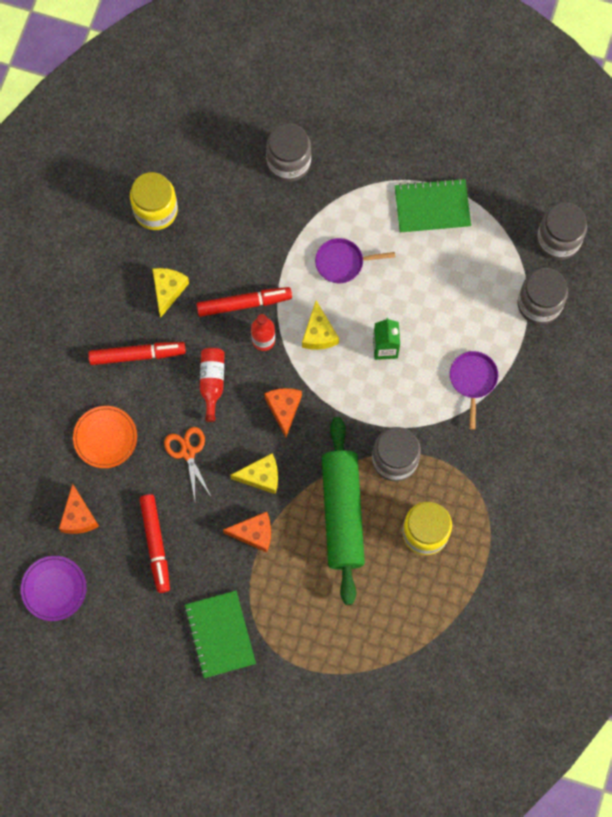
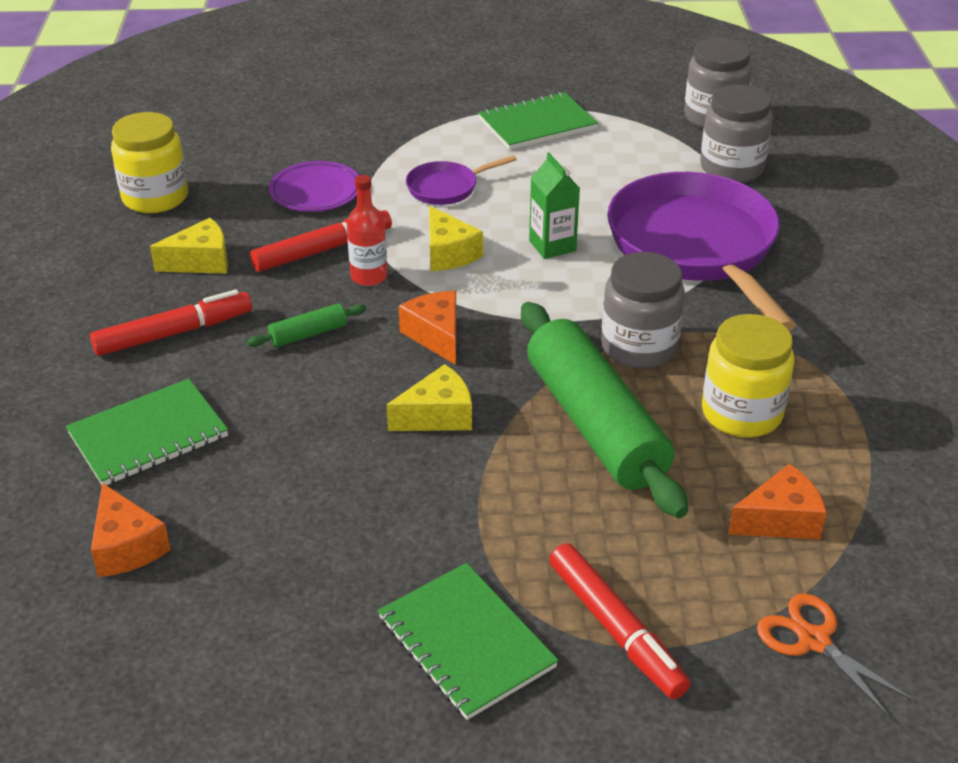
camera: 20 degrees left, 35 degrees down
purple plate [21,556,87,621] -> purple plate moved to [269,161,359,212]
orange plate [73,406,137,468] -> green notebook [66,379,228,485]
red marker [140,494,170,593] -> red marker moved to [549,543,690,699]
yellow cheese [152,268,189,317] -> yellow cheese turned 75 degrees clockwise [150,218,228,274]
orange scissors [164,427,212,500] -> orange scissors moved to [757,593,915,719]
red bottle [200,348,225,422] -> green rolling pin [247,303,366,347]
orange cheese [223,512,271,553] -> orange cheese moved to [728,464,827,539]
grey jar [266,123,311,182] -> none
purple pan [450,351,498,430] -> purple pan [607,172,796,331], size x2.28

